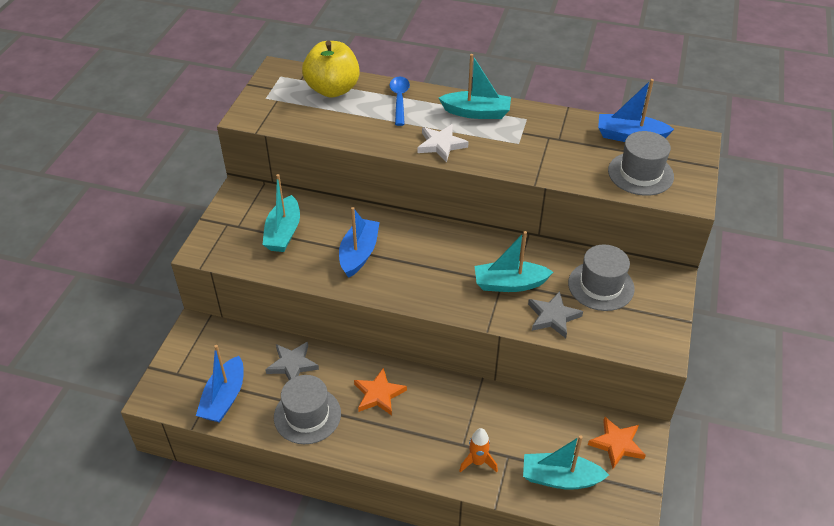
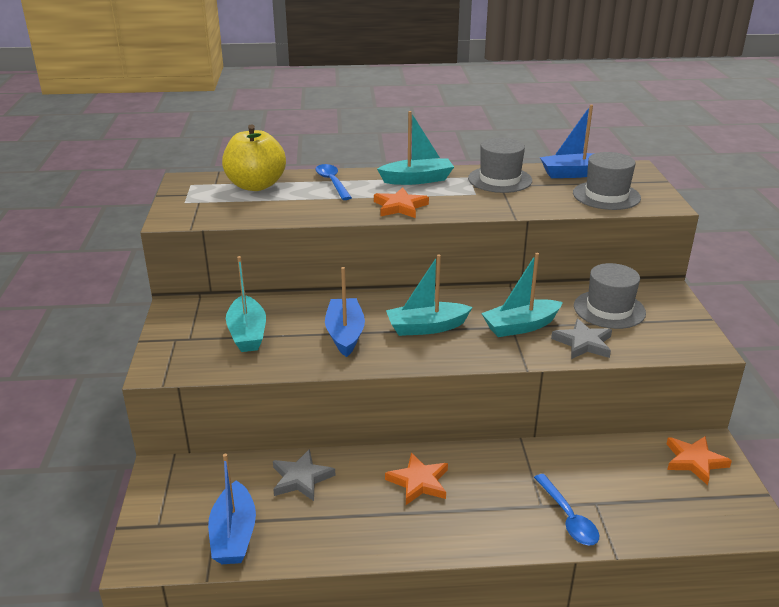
camera: 20 degrees left, 15 degrees down
grey hat [274,375,341,444] -> grey hat moved to [468,138,532,193]
white star [418,124,468,162] -> orange star [374,187,429,218]
orange rocket [459,428,498,473] -> blue spoon [534,474,600,545]
turquoise boat [523,435,609,490] -> turquoise boat moved to [386,254,473,336]

